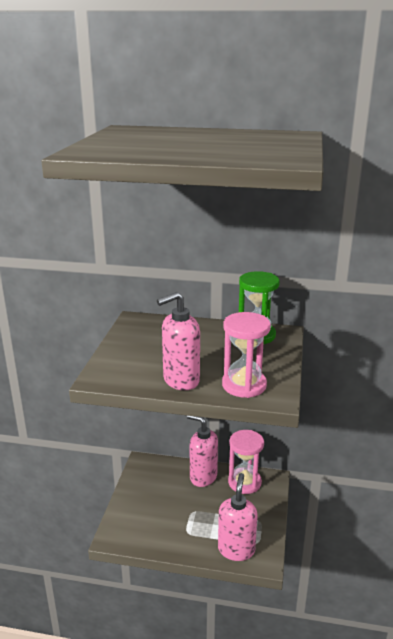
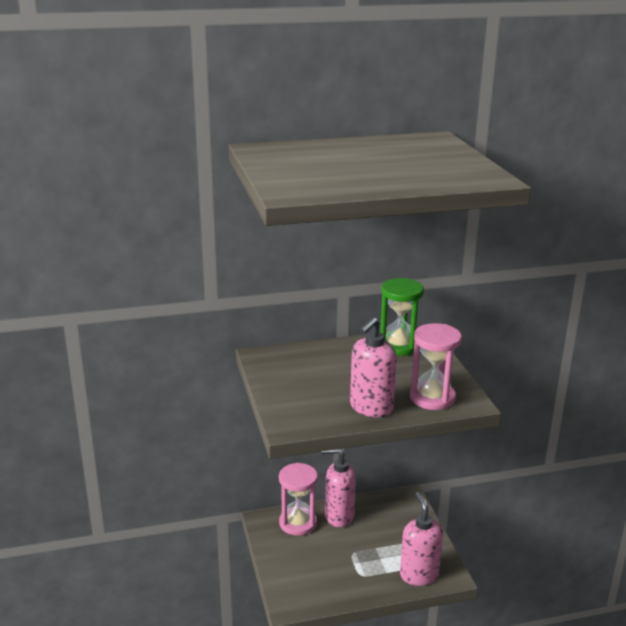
camera: 25 degrees left, 0 degrees up
pink hourglass [228,430,264,494] -> pink hourglass moved to [279,463,318,536]

